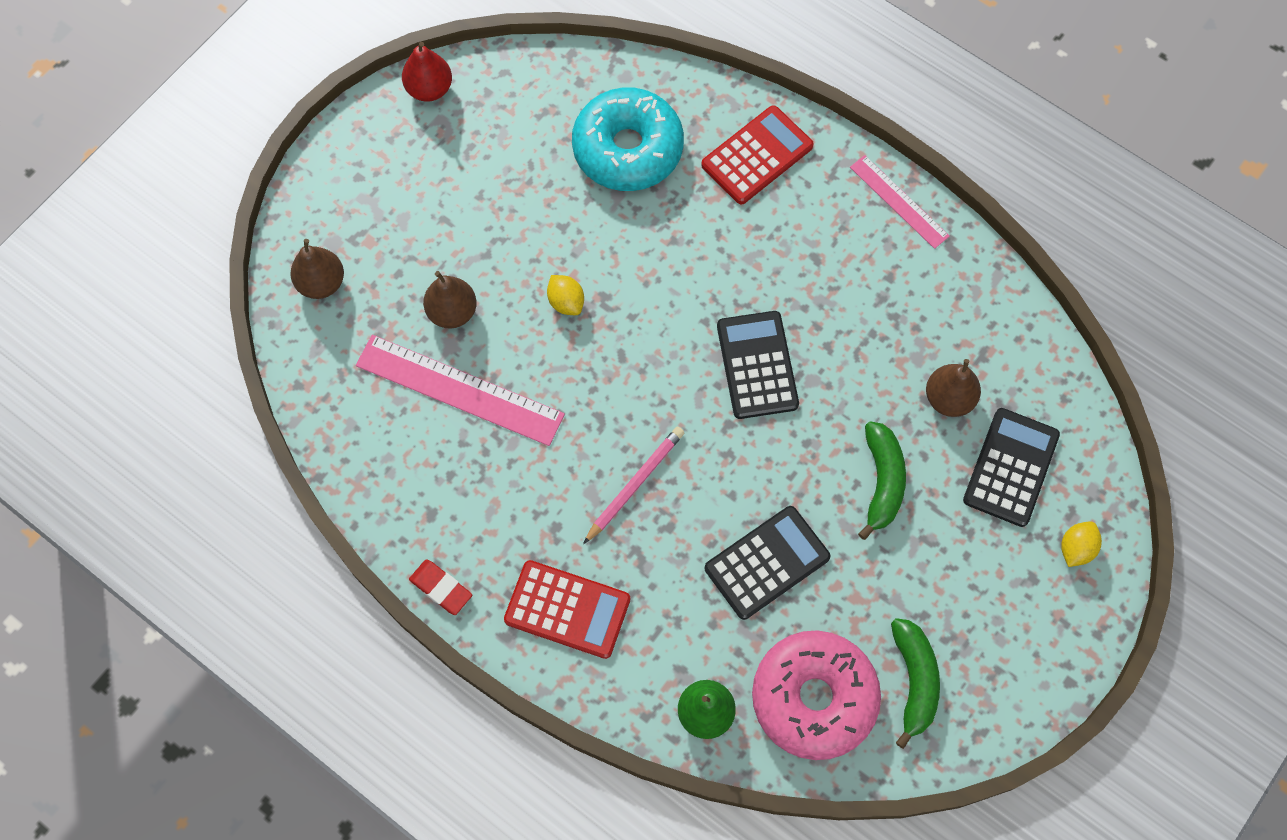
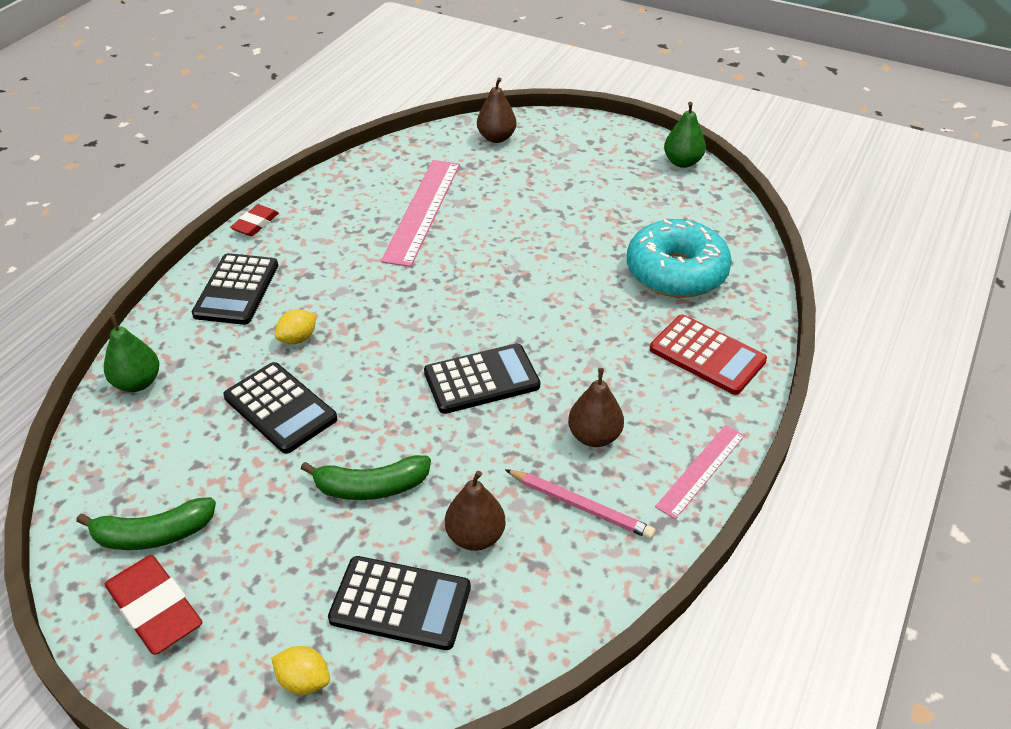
camera: 80 degrees right, 25 degrees down
red pear [402,42,452,102] -> green pear [664,102,706,168]
brown pear [423,271,477,329] -> brown pear moved to [568,368,624,447]
red calculator [504,560,630,659] -> black calculator [192,253,278,325]
yellow lemon [547,275,584,315] -> yellow lemon moved to [275,309,316,344]
pink pencil [583,426,684,544] -> pink pencil moved to [505,469,655,539]
pink donut [752,630,881,760] -> none
none -> red eraser [105,555,202,655]

